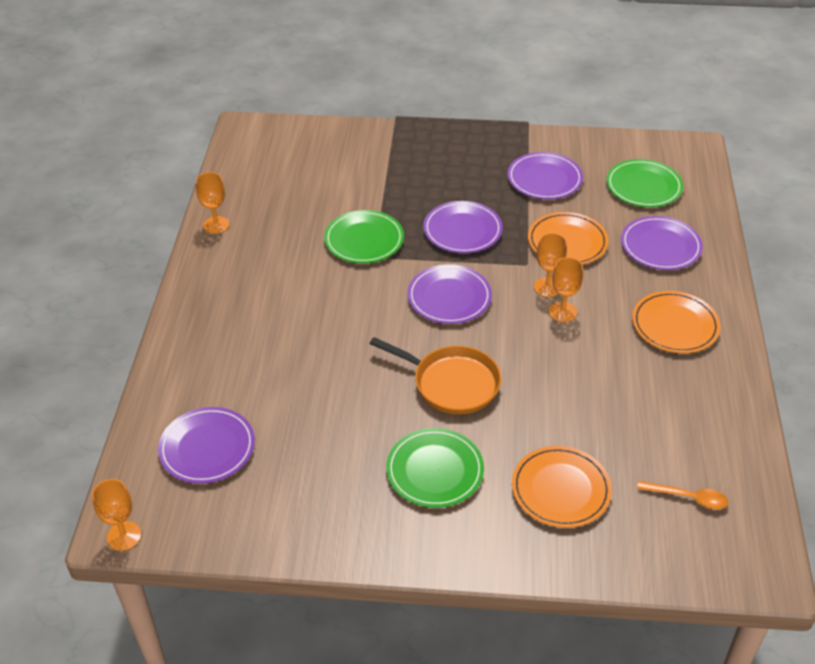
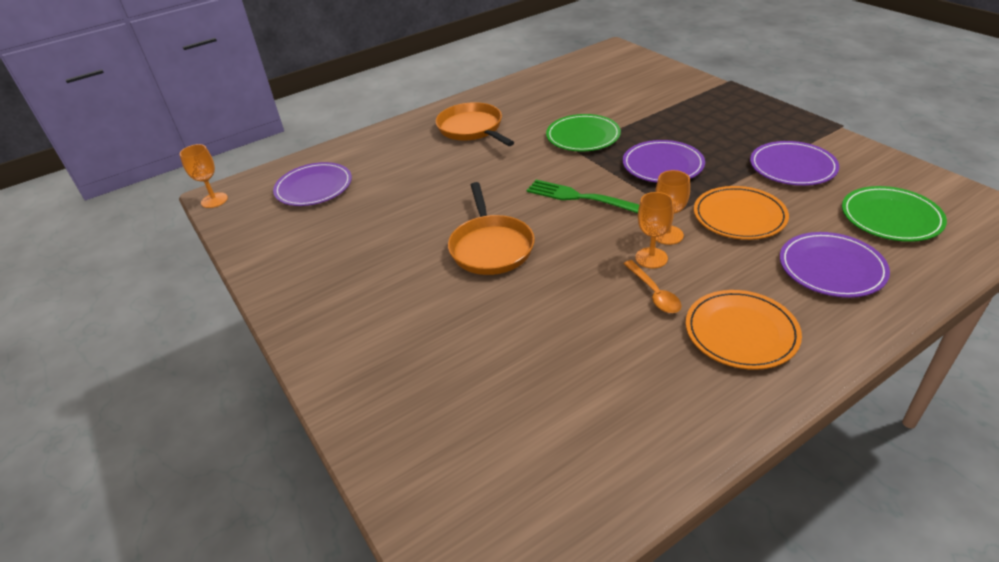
camera: 55 degrees right, 5 degrees down
orange goblet [196,172,230,234] -> none
green plate [386,428,484,508] -> none
purple plate [407,264,492,324] -> green fork [527,180,639,213]
orange plate [512,446,612,528] -> none
orange spoon [637,481,728,510] -> orange spoon moved to [624,260,681,313]
none -> orange pan [436,102,514,146]

